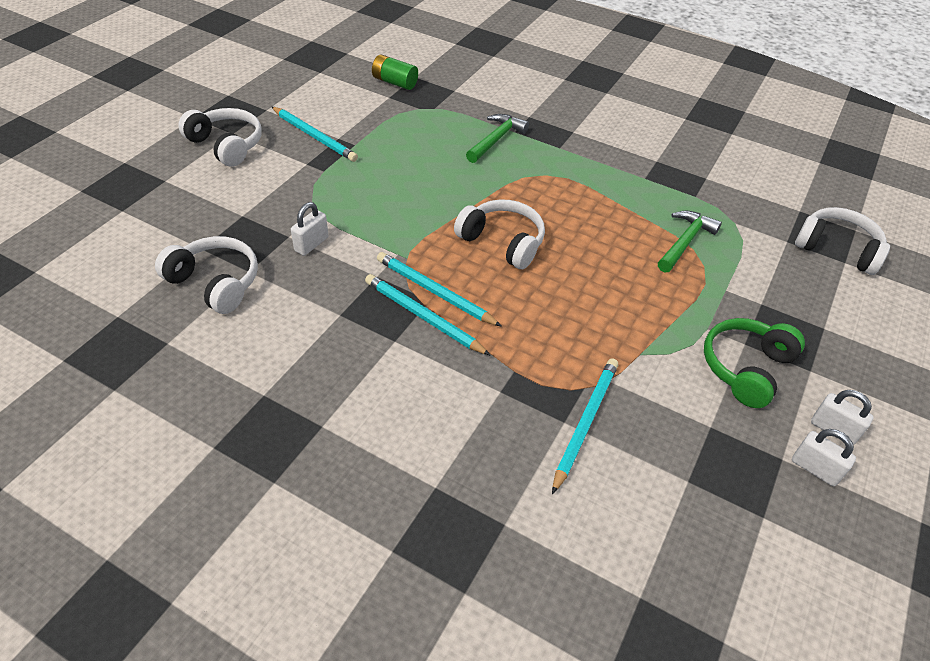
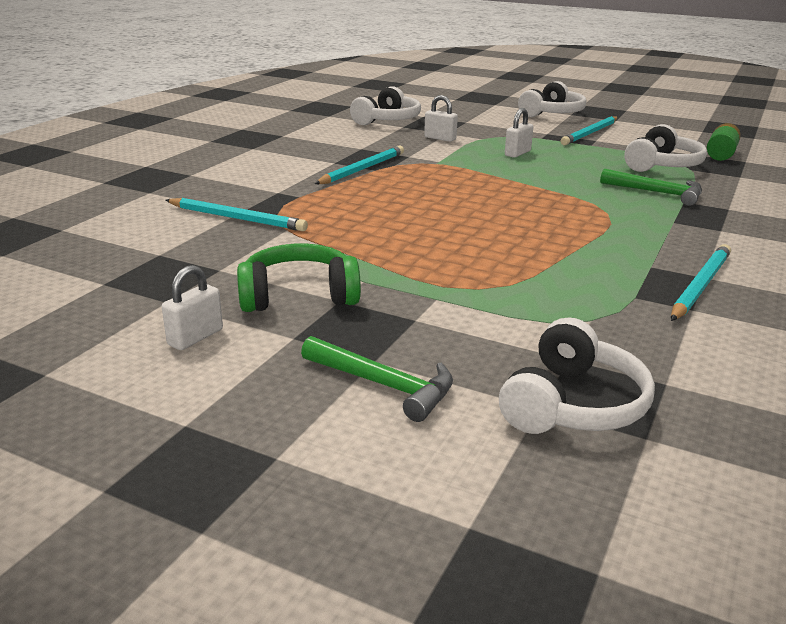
camera: 90 degrees right, 20 degrees down
turquoise pencil [377,252,502,327] -> turquoise pencil moved to [671,244,731,321]
white headphones [454,200,545,269] -> white headphones moved to [624,124,707,172]
green hammer [658,211,722,272] -> green hammer moved to [301,336,453,422]
green headphones [704,318,805,408] -> green headphones turned 45 degrees counterclockwise [237,244,361,312]
white padlock [792,429,856,486] -> white padlock moved to [505,108,533,158]

